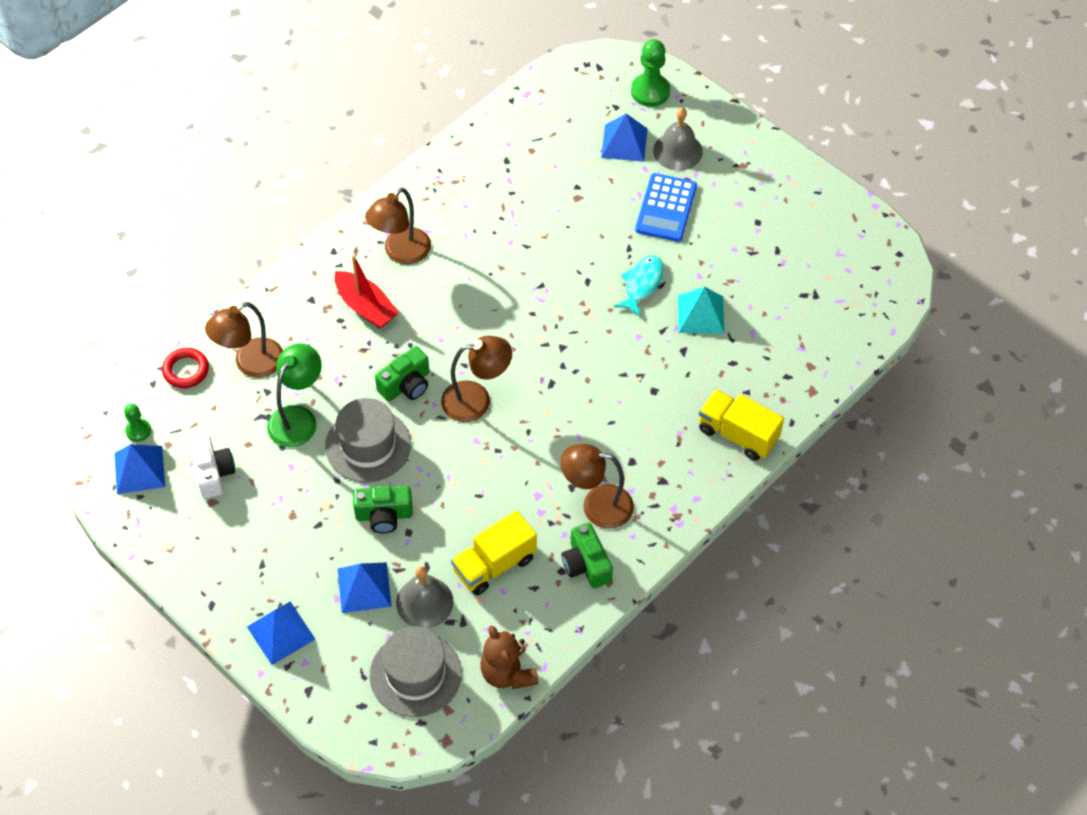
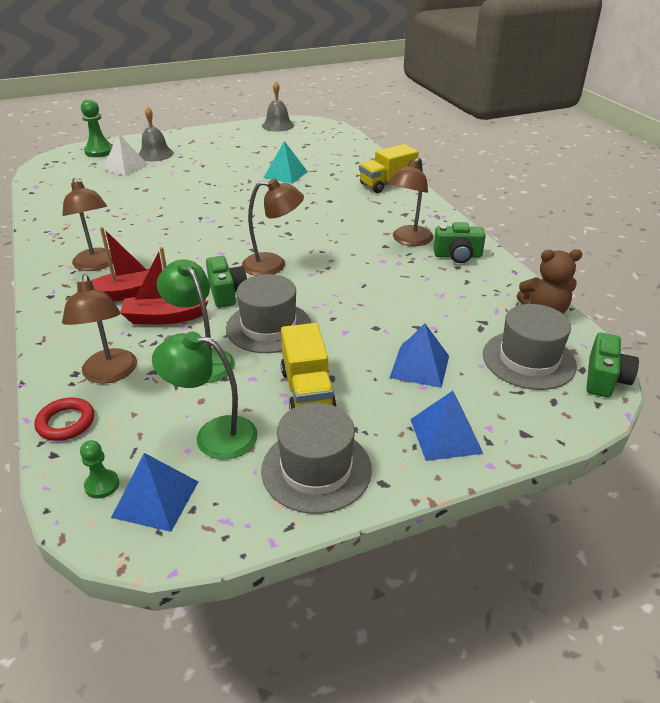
camera: 65 degrees left, 20 degrees down
white camera [189,434,235,499] -> green lamp [152,331,258,460]
green camera [353,486,413,533] -> green camera moved to [586,333,639,397]
grey bell [396,566,454,629] -> grey bell moved to [262,81,294,132]
brown lamp [441,336,512,422] -> brown lamp turned 75 degrees clockwise [242,179,304,276]
yellow truck [451,510,537,595] -> yellow truck moved to [281,323,336,410]
blue pyramid [601,113,648,162] -> white pyramid [102,134,148,176]
turquoise fish [614,255,664,317] -> none
blue calculator [635,173,697,242] -> none
none -> red boat [120,247,209,325]
none -> grey hat [261,403,372,514]

